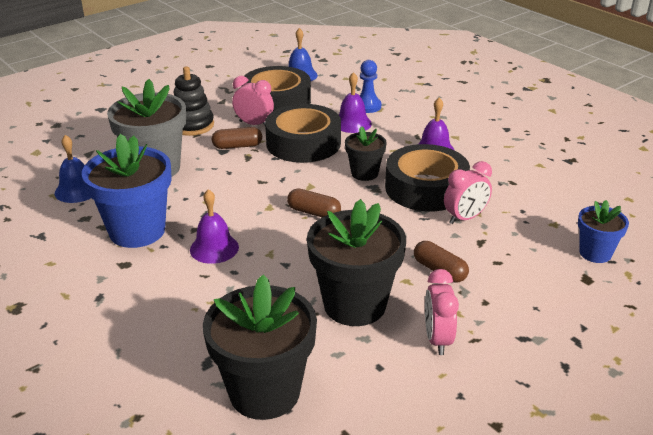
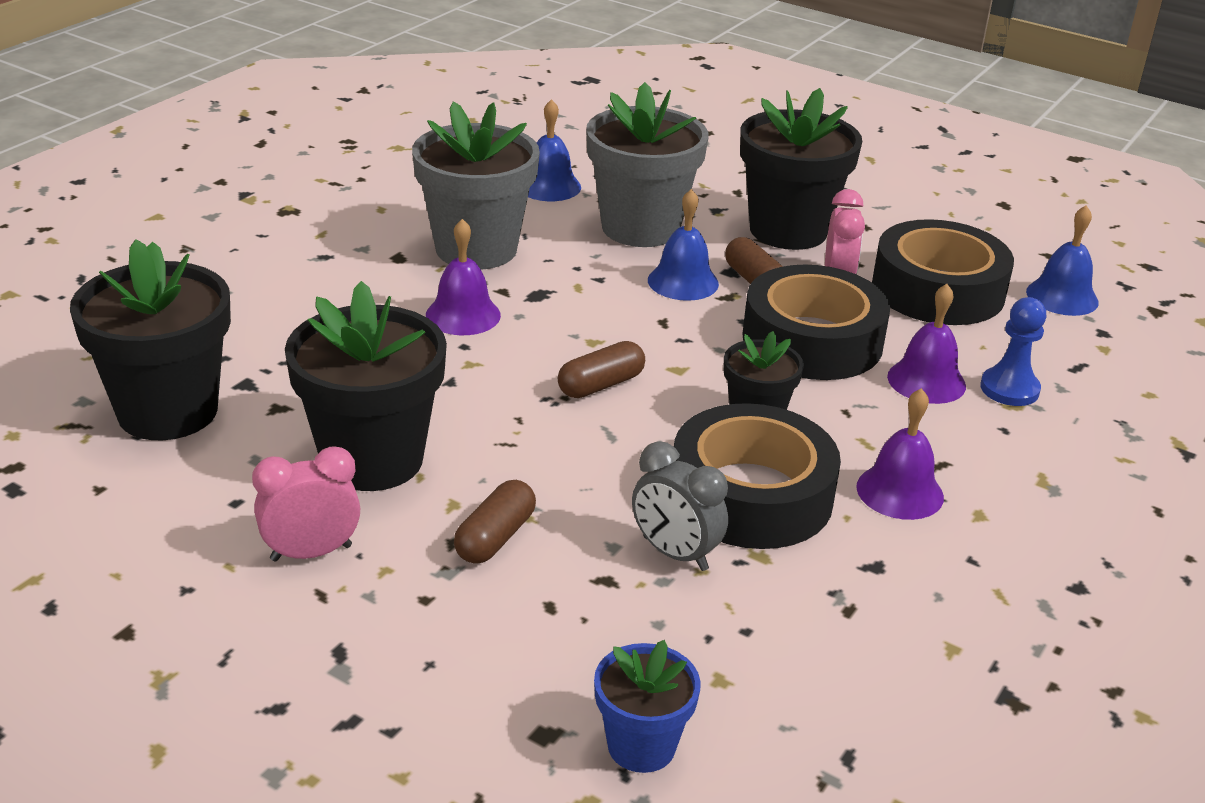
camera: 70 degrees right, 0 degrees up
blue flower pot [82,134,172,248] -> grey flower pot [412,101,540,270]
black stacking toy [173,66,214,136] -> black flower pot [740,88,862,250]
brown capsule [287,189,341,217] -> brown capsule turned 45 degrees clockwise [558,341,645,398]
pink clock [444,161,492,224] -> grey clock [632,441,728,571]
none -> blue bell [648,189,719,301]

